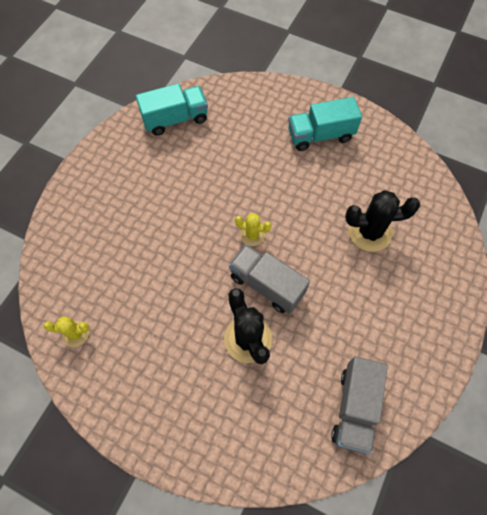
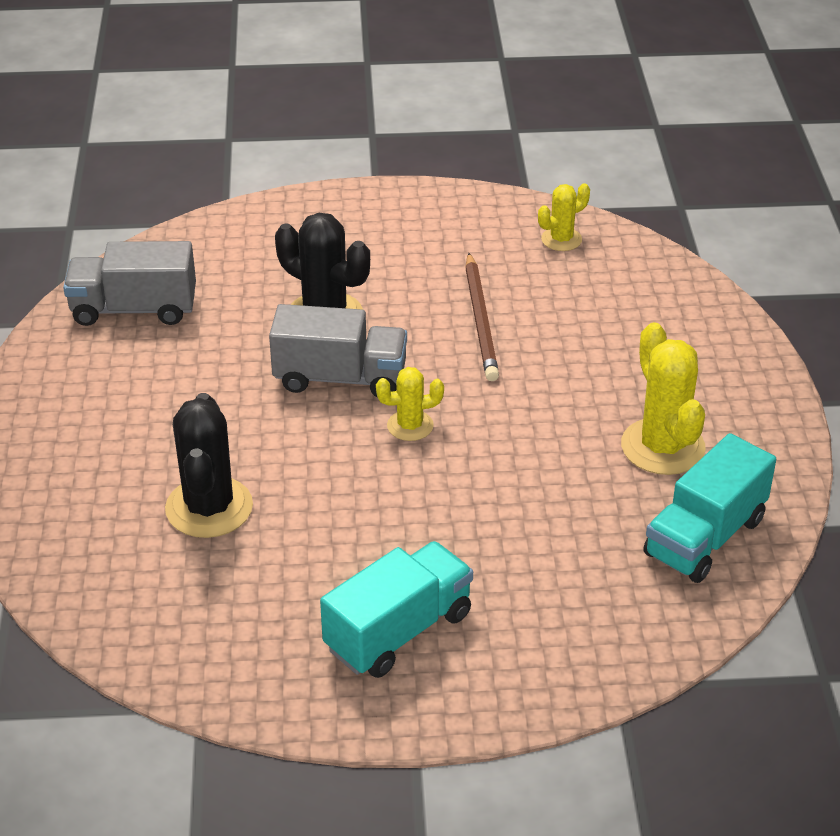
camera: 150 degrees right, 25 degrees down
grey truck [331,356,388,454] -> grey truck turned 75 degrees counterclockwise [63,241,196,326]
black cactus [345,190,420,252] -> black cactus turned 60 degrees counterclockwise [165,393,253,538]
none -> brown pencil [465,253,499,381]
none -> yellow cactus [621,322,706,475]

